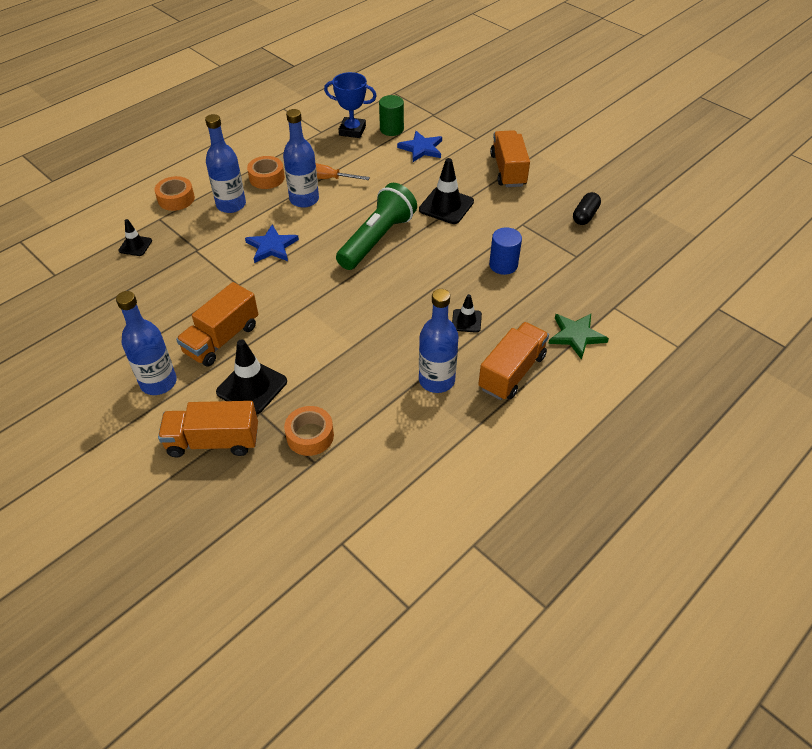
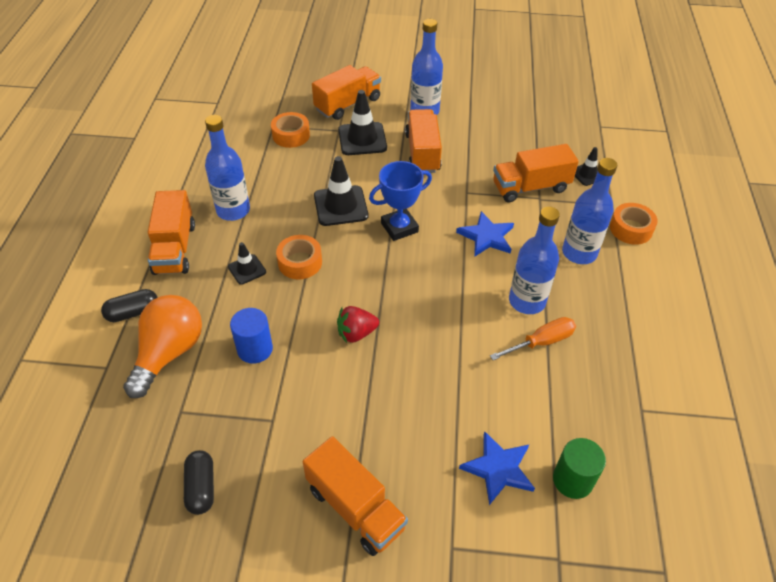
camera: 140 degrees right, 0 degrees up
orange tape [247,156,285,189] -> orange tape moved to [276,235,322,279]
blue trophy [324,72,377,138] -> blue trophy moved to [369,161,432,241]
green flashlight [336,183,417,270] -> none
black traffic cone [419,158,474,224] -> black traffic cone moved to [314,156,368,226]
green star [548,314,609,360] -> black capsule [101,289,158,322]
none -> orange light bulb [123,295,202,398]
none -> red strawberry [337,306,379,343]
none -> orange truck [493,144,579,202]

